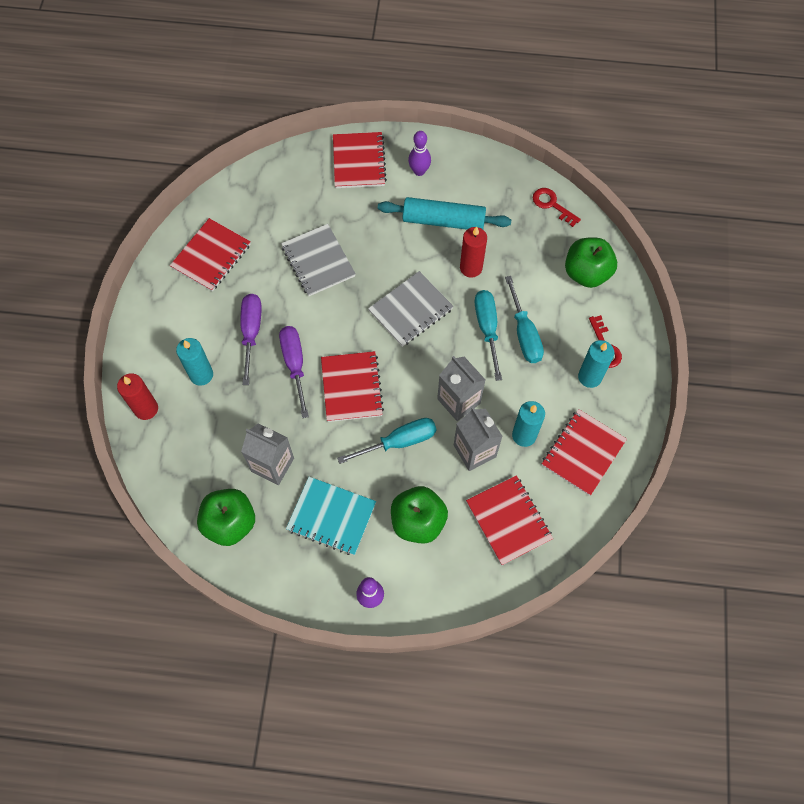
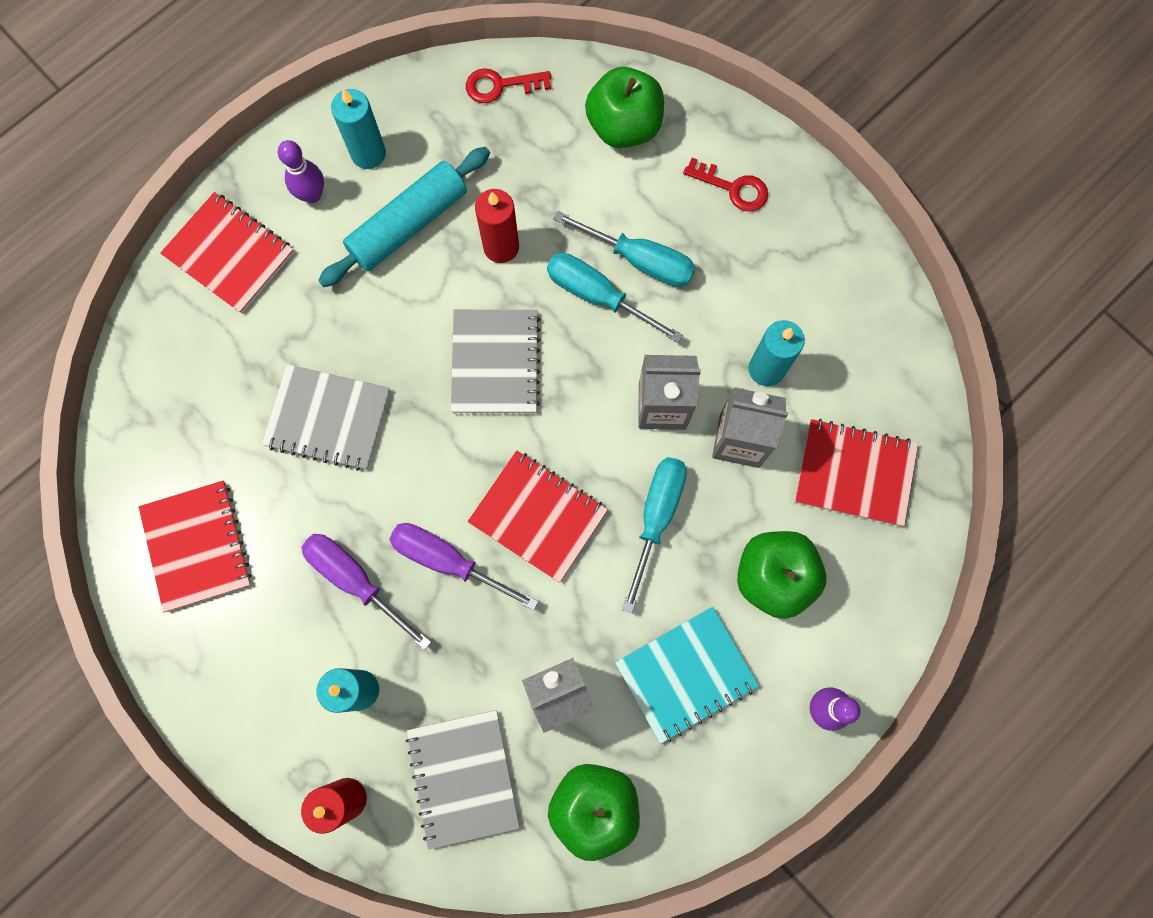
camera: 50 degrees left, 10 degrees up
red notebook [542,409,627,496] -> none
turquoise candle [578,340,614,388] -> turquoise candle moved to [331,89,386,169]
none -> grey notebook [406,710,520,849]

